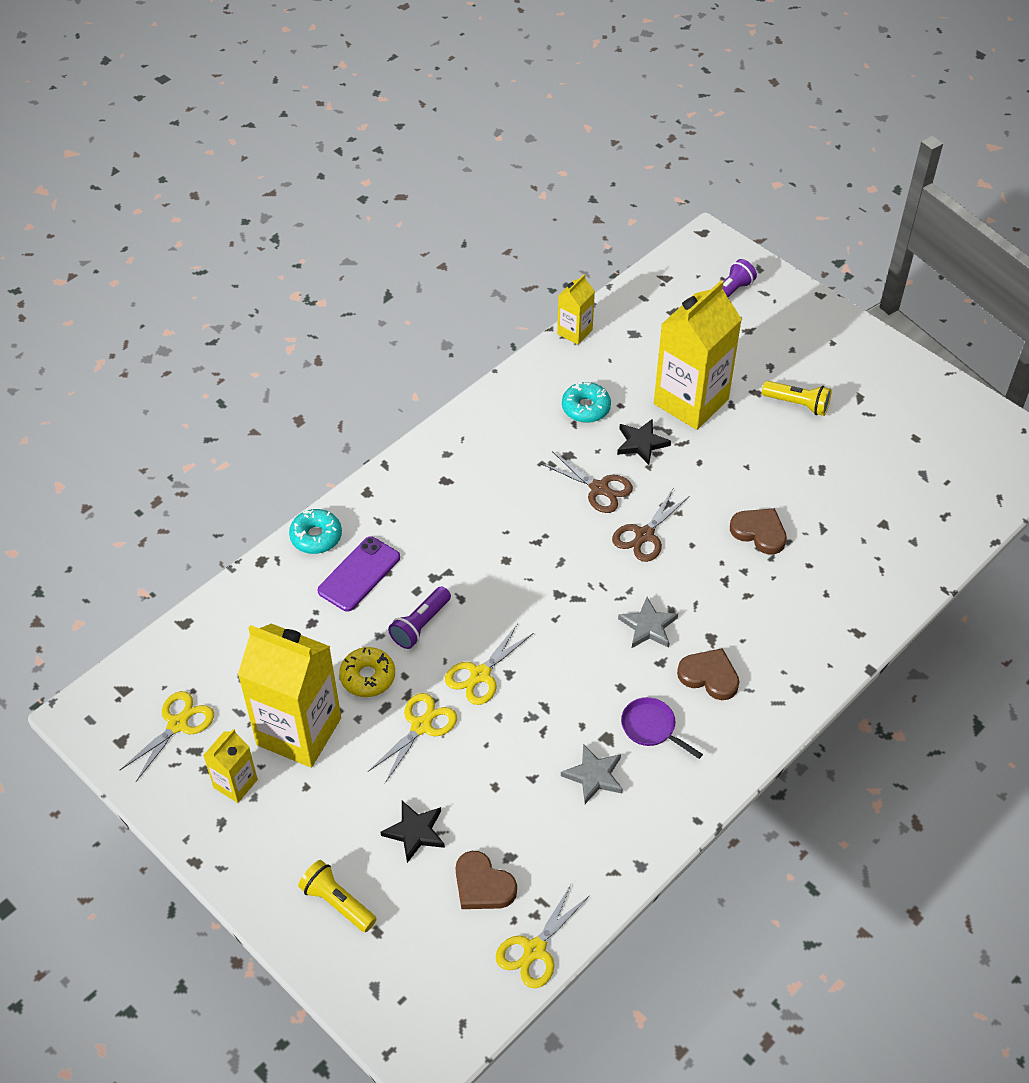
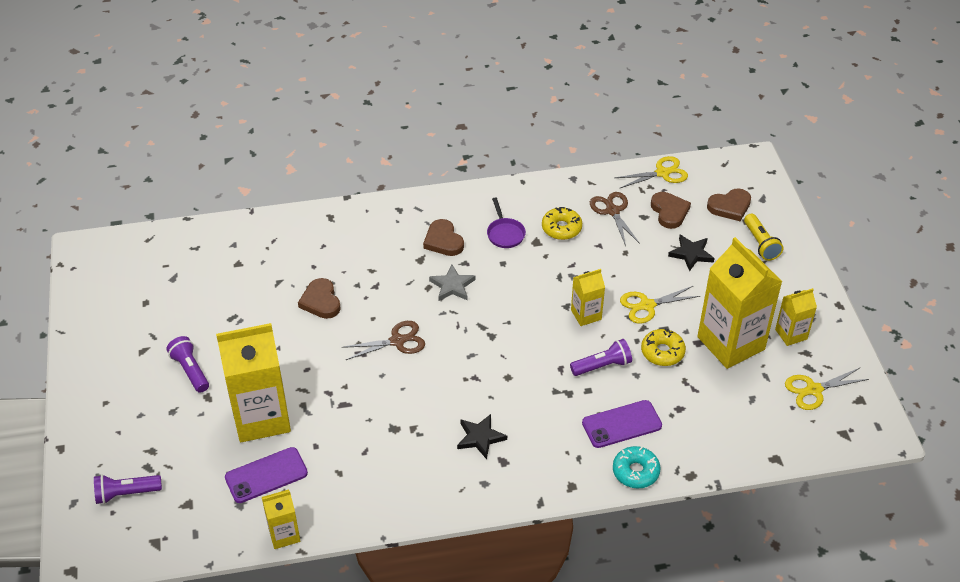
camera: 145 degrees left, 5 degrees down
yellow scissors [445,623,533,705] -> yellow carton [571,269,605,326]
brown scissors [542,451,633,513] -> brown scissors moved to [590,192,640,246]
grey star [561,744,623,804] -> yellow donut [542,207,582,240]
turquoise donut [562,382,611,423] -> none
black star [617,419,671,465] -> black star moved to [457,414,507,459]
yellow flashlight [762,381,831,416] -> purple flashlight [166,336,209,393]
none -> purple phone [225,447,308,503]
none -> brown heart [707,188,751,221]

